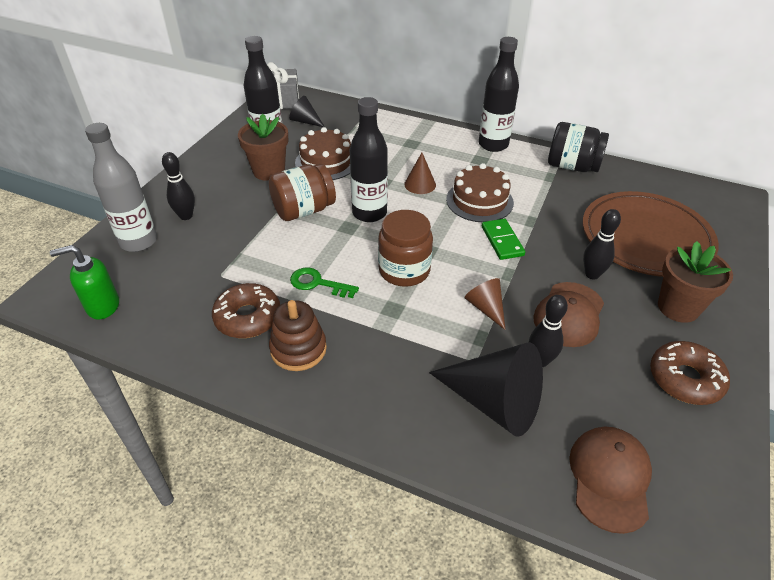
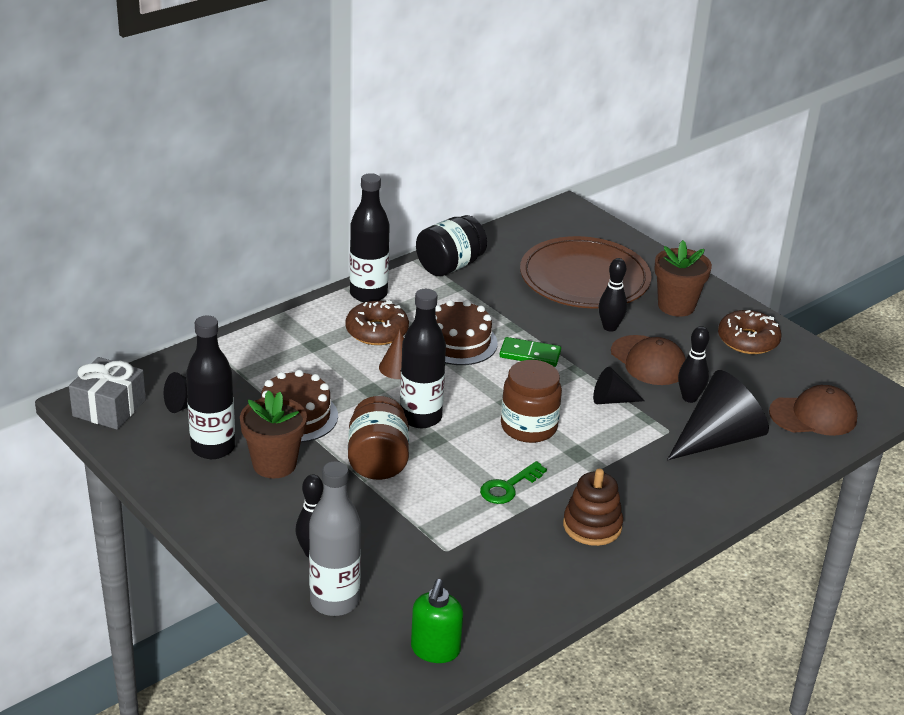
camera: 65 degrees left, 10 degrees down
brown donut [212,283,280,338] -> brown donut moved to [345,300,409,345]
brown cone [464,278,505,330] -> black cone [593,367,644,404]
brown cap [569,426,652,534] -> brown cap turned 135 degrees clockwise [769,385,858,436]

